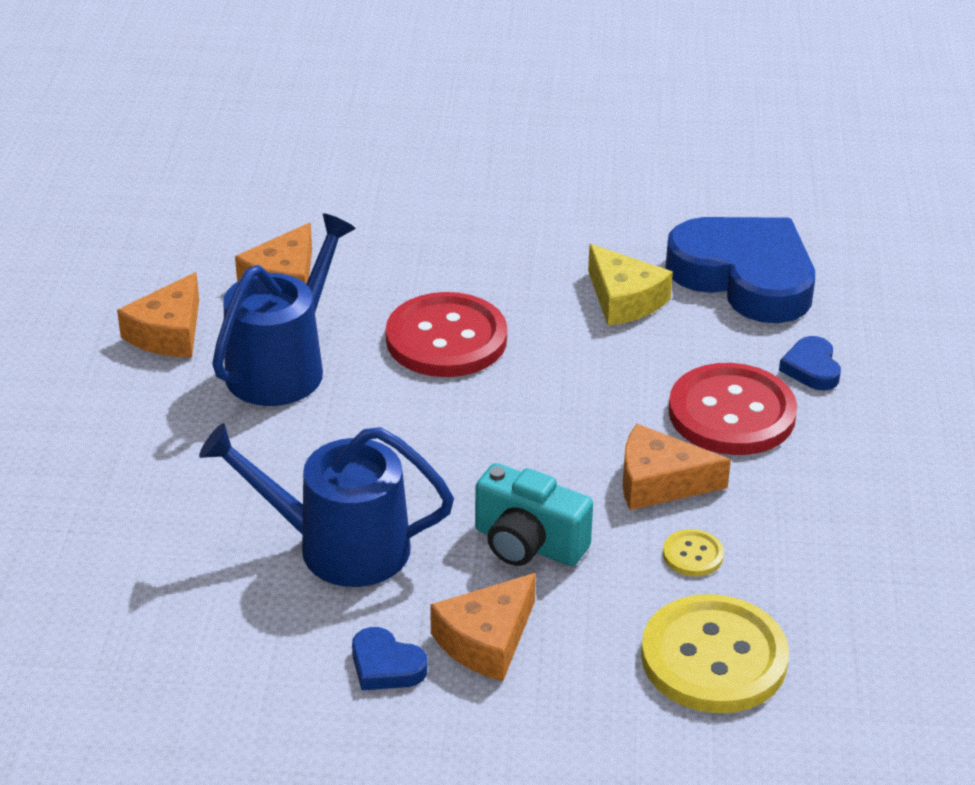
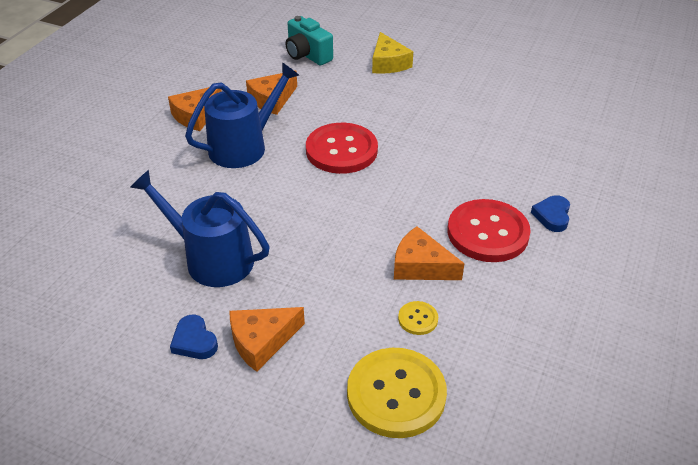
camera: 20 degrees right, 5 degrees up
turquoise camera [475,463,593,566] -> turquoise camera moved to [286,16,333,65]
yellow cheese [588,244,673,326] -> yellow cheese moved to [372,32,413,74]
blue heart [665,217,815,323] -> none

